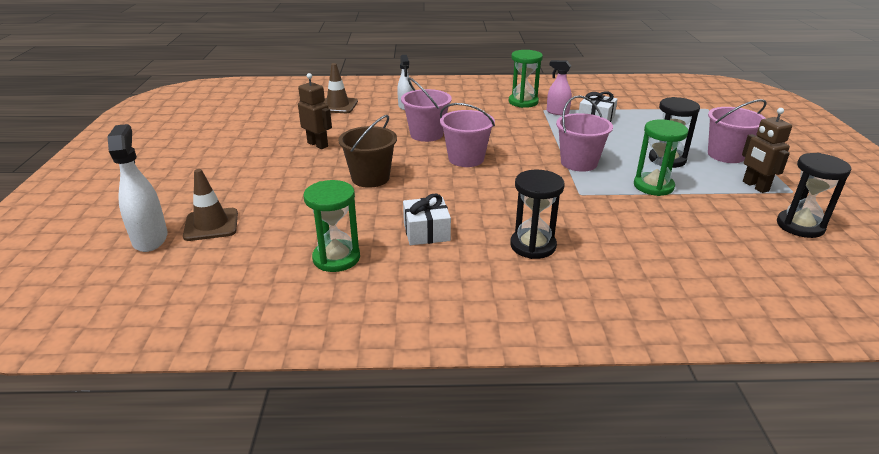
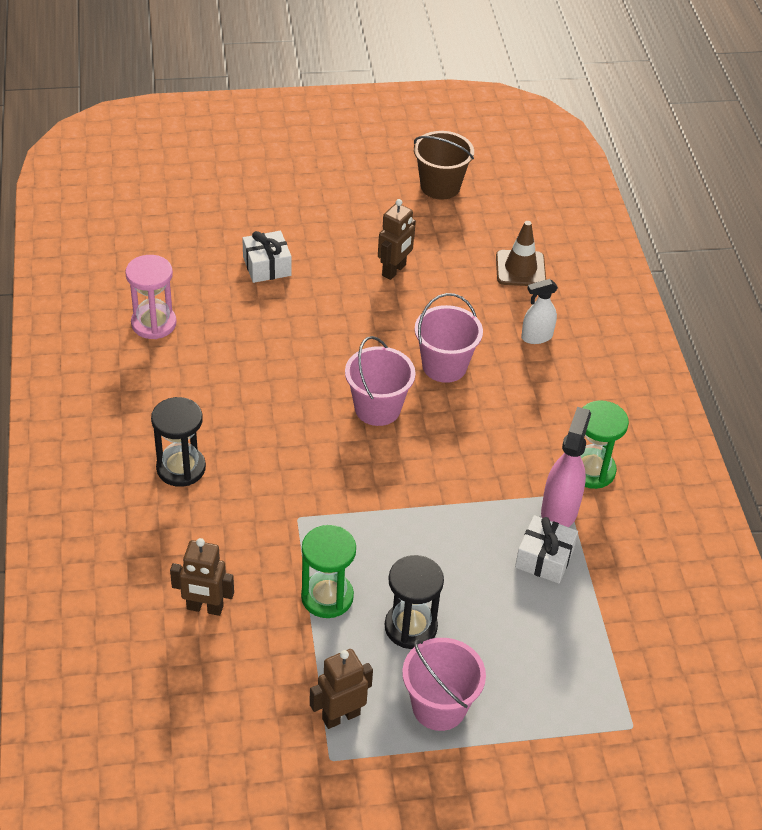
camera: 80 degrees right, 15 degrees up
white spray bottle [107,124,168,252] -> none
brown traffic cone [183,169,238,241] -> none
green hourglass [304,180,360,272] -> pink hourglass [125,255,177,339]
brown bucket [338,115,397,188] -> brown bucket moved to [414,131,474,200]
white gift [403,194,451,245] -> white gift moved to [242,231,292,283]
pink spray bottle [547,60,572,115] -> pink spray bottle [541,407,591,527], size x1.52
pink bucket [556,95,613,172] -> none
black hourglass [777,153,851,238] -> none
none -> brown robot [170,538,234,616]

